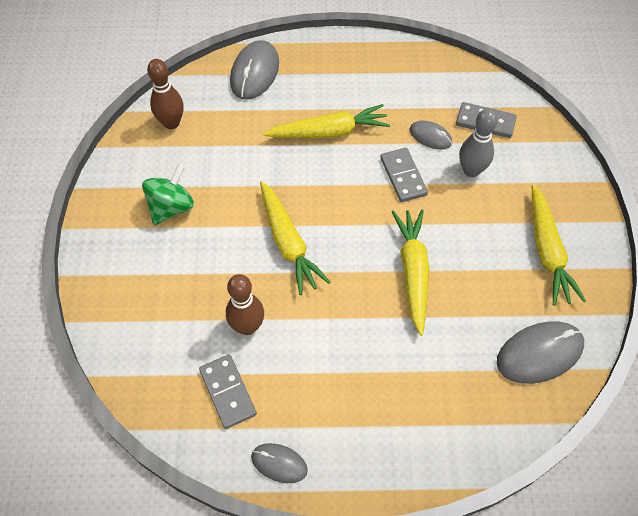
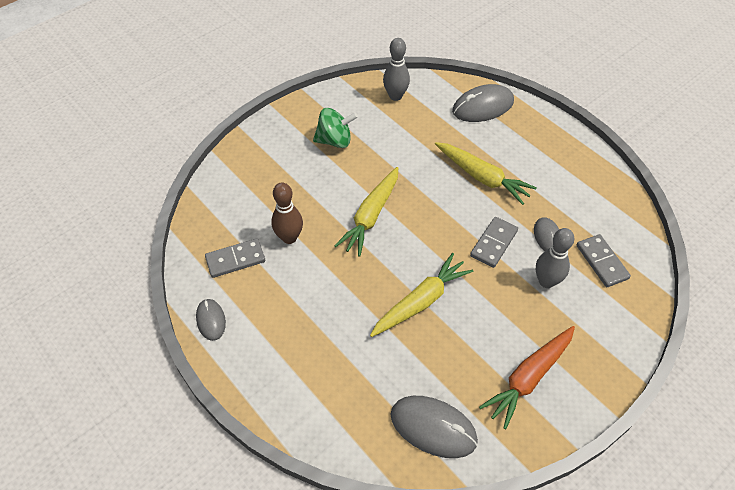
camera: 50 degrees right, 5 degrees down
brown bowling pin [147,59,184,129] -> grey bowling pin [383,38,410,101]
grey domino [199,354,257,429] -> grey domino turned 45 degrees clockwise [205,238,265,278]
yellow carrot [532,185,586,306] -> orange carrot [479,326,575,429]

